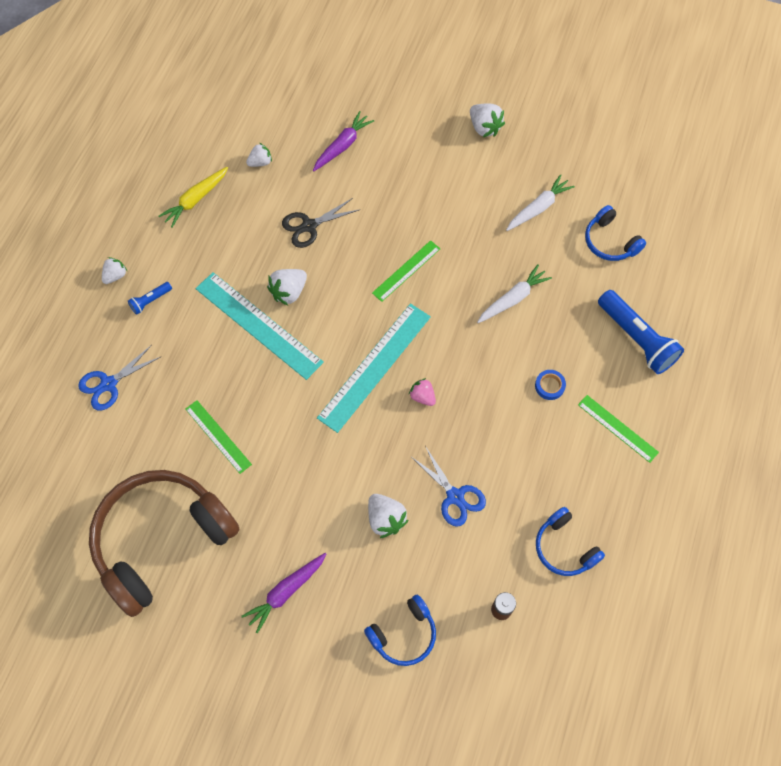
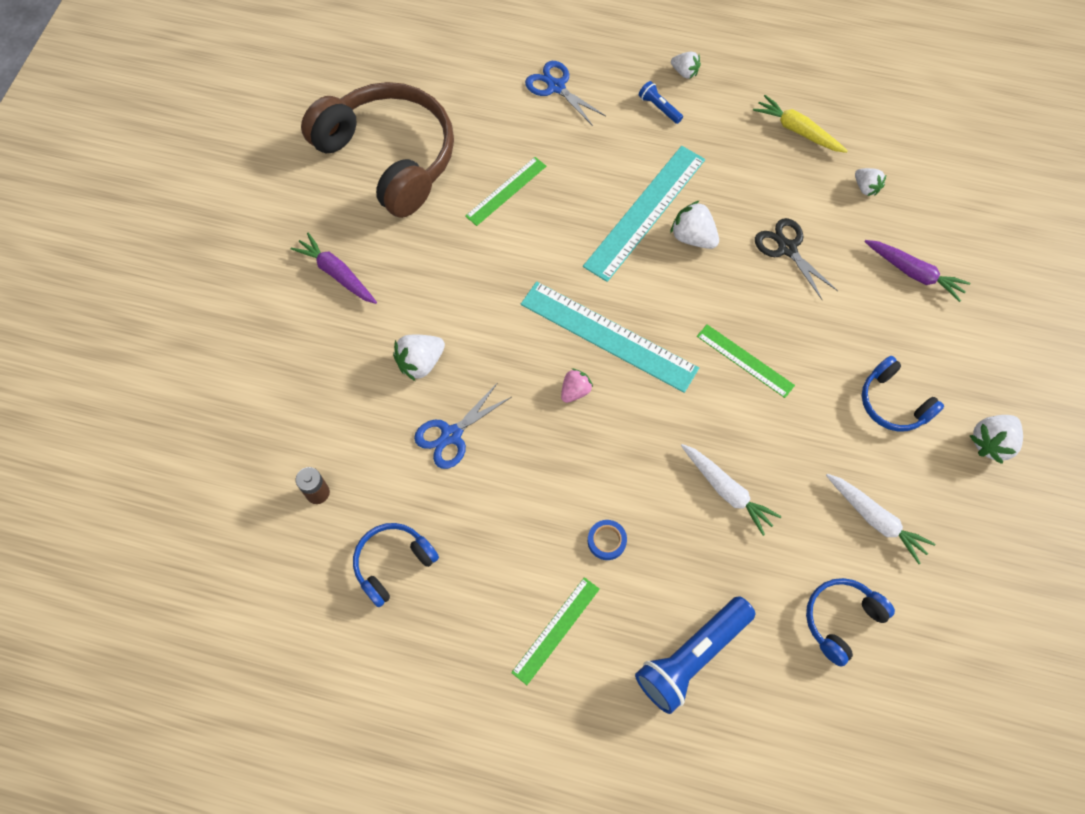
camera: 85 degrees right, 0 degrees up
blue headphones [364,595,436,666] -> blue headphones moved to [862,356,944,431]

